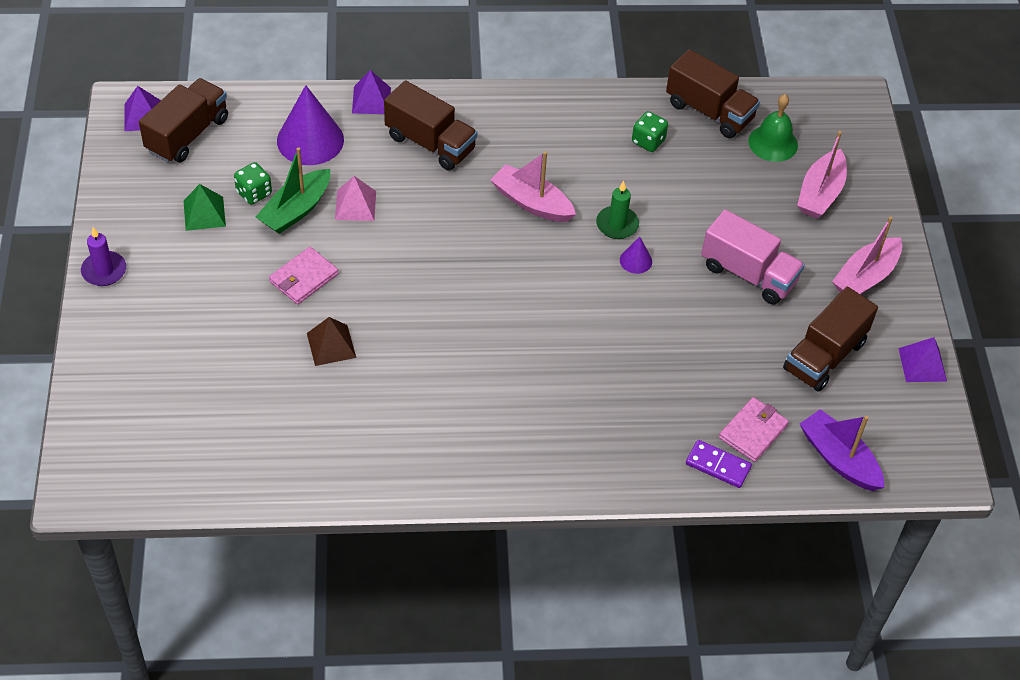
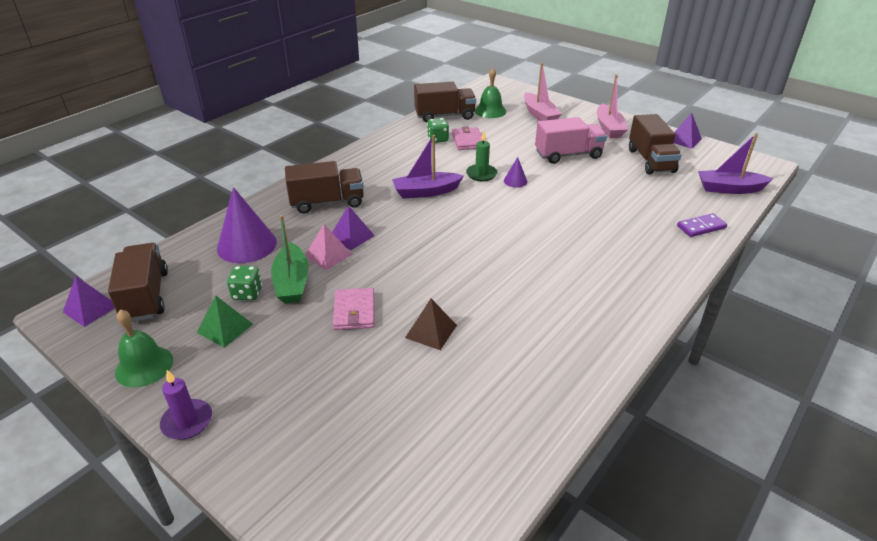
camera: 45 degrees left, 15 degrees down
purple pyramid [352,70,391,114] -> purple pyramid moved to [332,205,375,250]
pink boat [491,151,576,222] -> purple boat [392,135,464,199]
pink wallet [719,397,789,462] -> pink wallet moved to [452,126,483,150]
none -> green bell [115,309,173,387]

